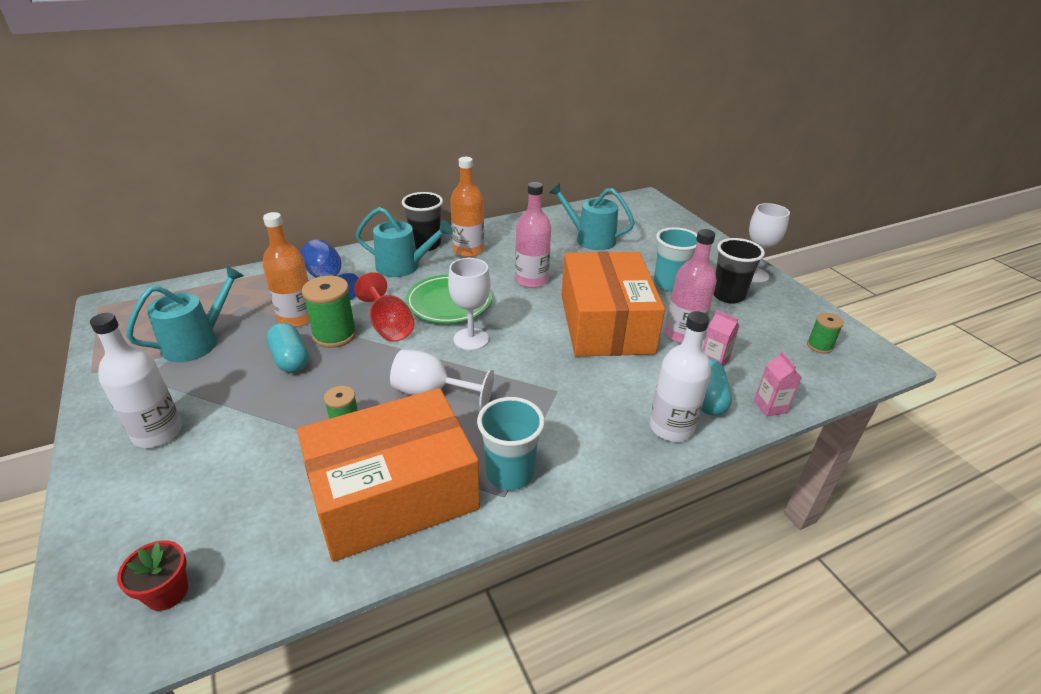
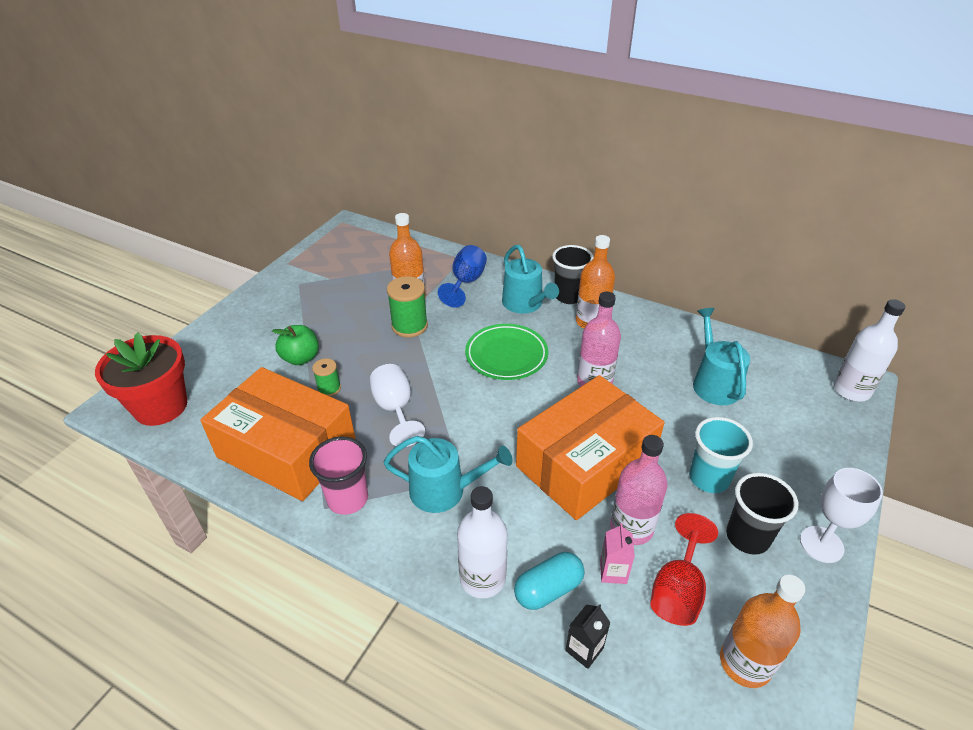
camera: 55 degrees right, 5 degrees up
white bottle [90,313,182,448] -> white bottle moved to [833,299,905,402]
red flower pot [117,540,188,611] -> red flower pot [95,332,187,426], size x2.14
turquoise watering can [126,266,244,362] -> turquoise watering can moved to [384,436,512,513]
turquoise capsule [266,323,309,373] -> none
red goblet [354,272,415,342] -> red goblet moved to [650,513,718,626]
white goblet [448,258,490,351] -> none
turquoise cup [477,397,545,490] -> pink cup [309,437,368,515]
pink carton [754,351,802,417] -> black carton [565,604,611,669]
green spool [807,313,844,354] -> orange bottle [720,575,805,688]
none -> green apple [272,325,319,365]

